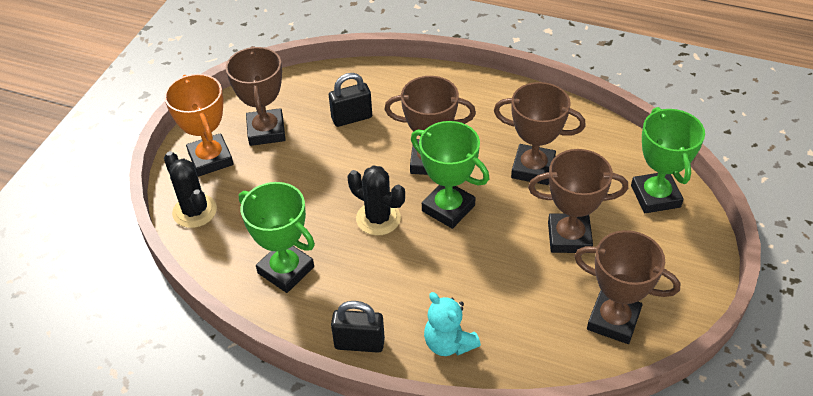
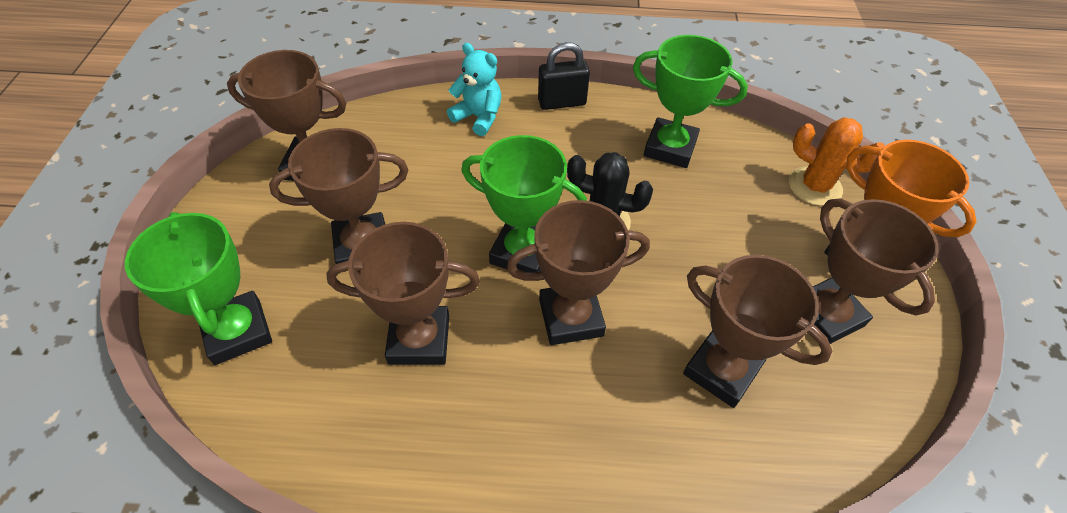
camera: 160 degrees right, 5 degrees up
black cactus [164,151,217,228] -> orange cactus [789,117,885,206]
black padlock [329,73,372,127] -> brown trophy [683,255,832,408]

